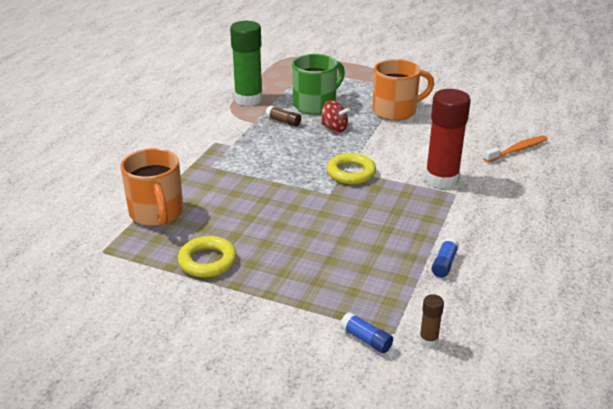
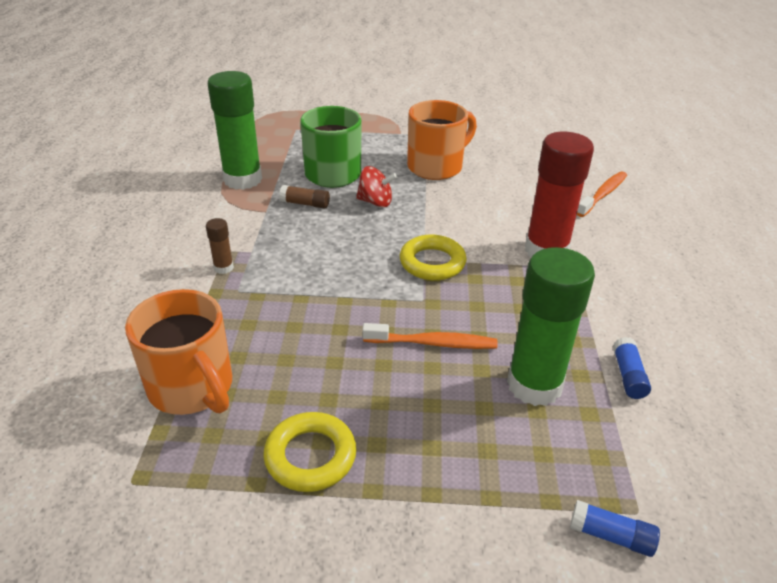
camera: 20 degrees left, 5 degrees up
brown glue stick [419,294,444,347] -> brown glue stick moved to [206,218,234,274]
none -> orange toothbrush [362,323,498,349]
none -> green glue stick [507,247,595,406]

